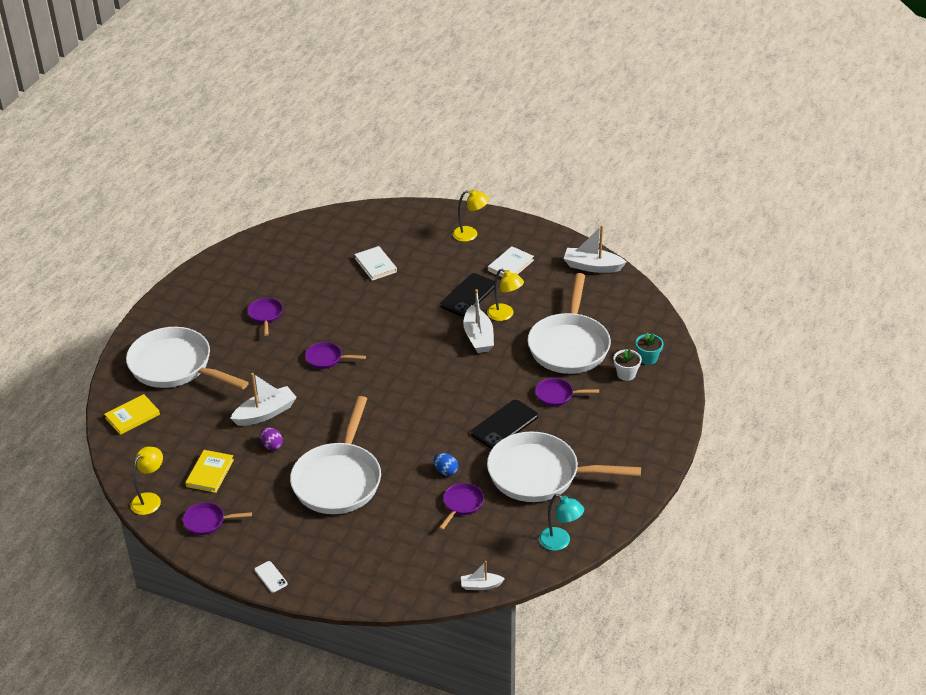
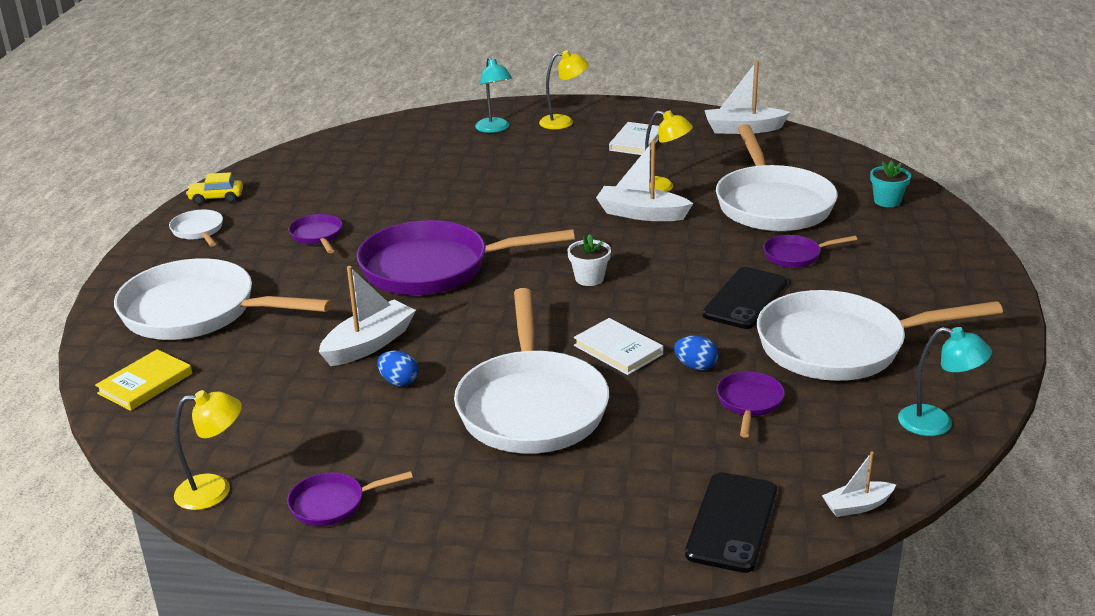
camera: 15 degrees left, 10 degrees down
yellow lamp [130,447,163,515] -> yellow lamp turned 60 degrees clockwise [174,390,242,510]
yellow book [185,450,234,493] -> none
white phone [254,561,288,593] -> none
purple egg [260,427,283,450] -> blue egg [377,351,418,386]
purple pan [305,342,366,369] -> purple pan [357,220,575,295], size x2.27
white book [354,246,397,281] -> white book moved to [574,318,663,375]
black phone [440,273,495,317] -> black phone moved to [685,472,777,573]
white boat [463,289,494,353] -> white boat turned 135 degrees clockwise [596,140,693,221]
white flower pot [614,349,642,381] -> white flower pot moved to [567,234,611,286]
none -> white pan [169,210,223,246]
none -> yellow car [186,172,243,205]
none -> turquoise lamp [475,57,512,133]

